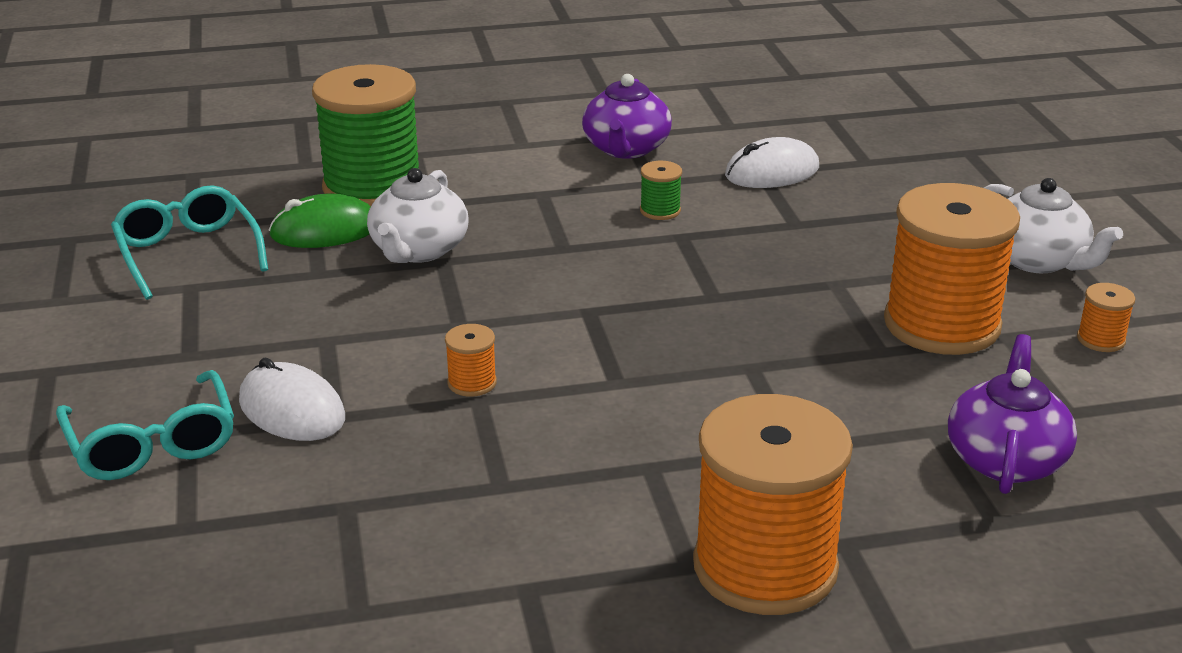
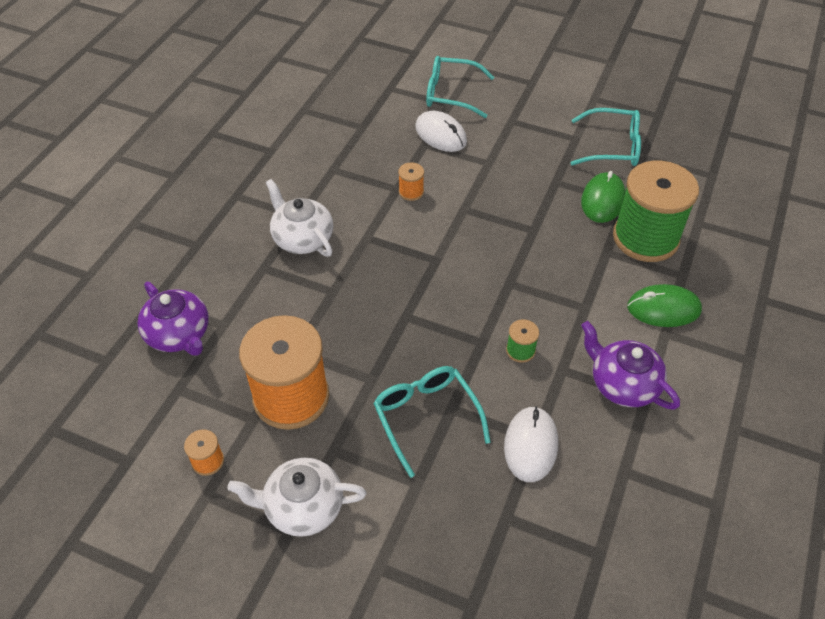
camera: 125 degrees right, 20 degrees up
white mouse [239,358,345,441] -> white mouse turned 60 degrees clockwise [415,111,467,152]
white teapot [367,168,468,263] -> white teapot moved to [266,179,333,257]
orange spool [693,394,853,615] -> none
none -> turquoise glasses [373,366,491,478]
none -> green mouse [627,284,702,327]

